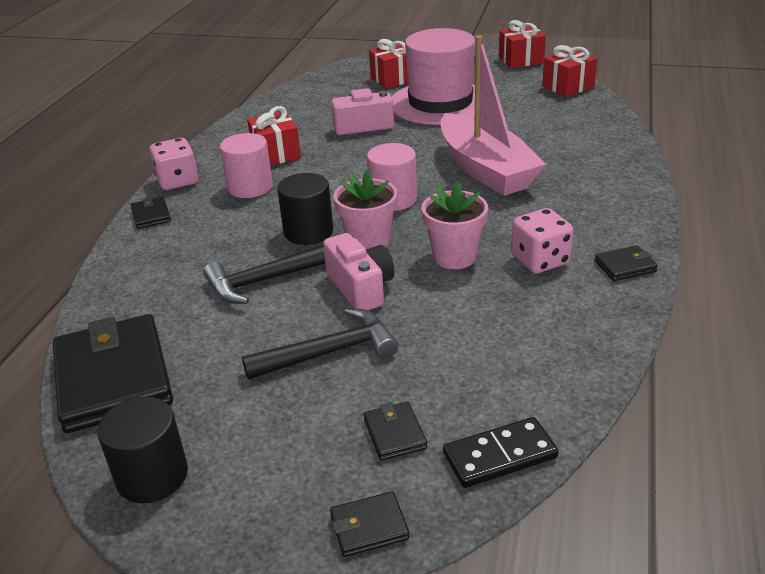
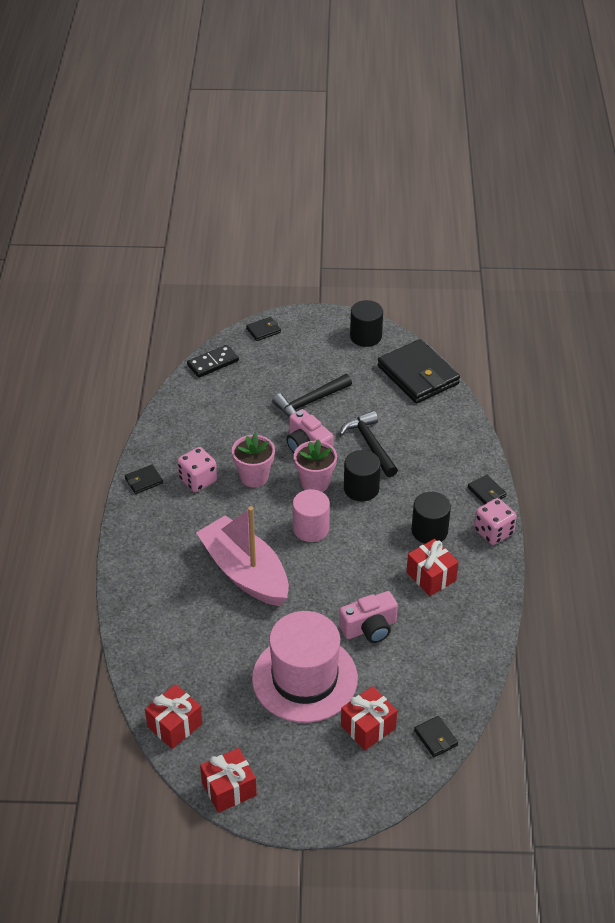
camera: 165 degrees right, 10 degrees up
black hammer [203,245,325,304] -> black hammer turned 75 degrees counterclockwise [340,411,398,477]
pink cylinder [220,133,273,198] -> black cylinder [412,492,451,544]
black wallet [363,402,427,460] -> black wallet moved to [414,716,458,757]

